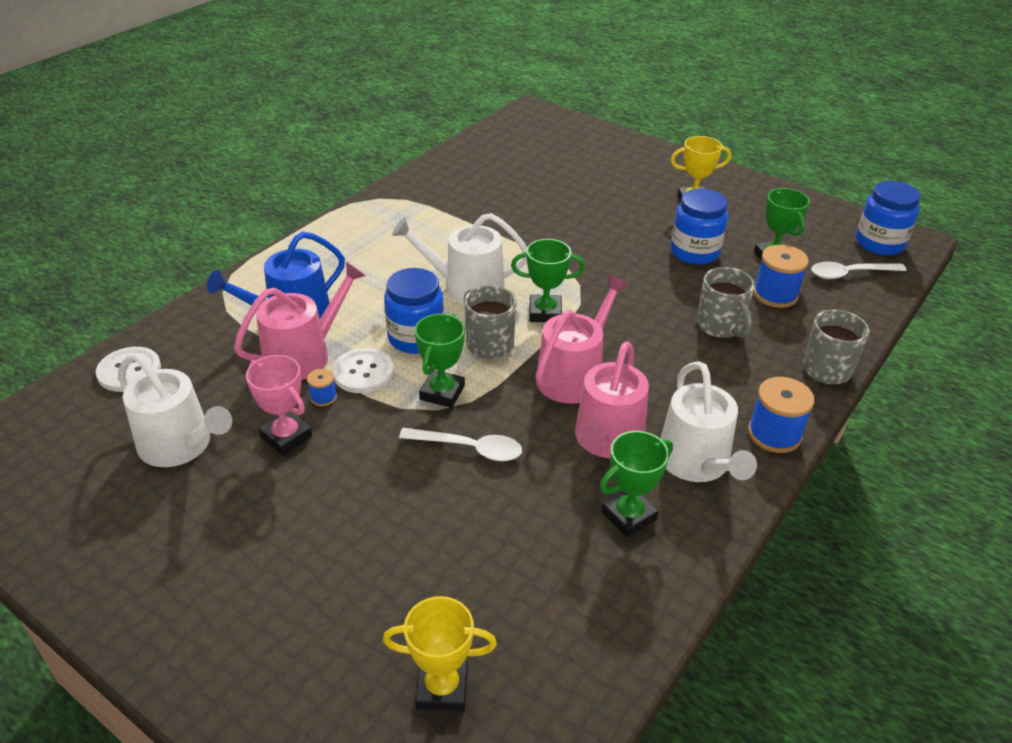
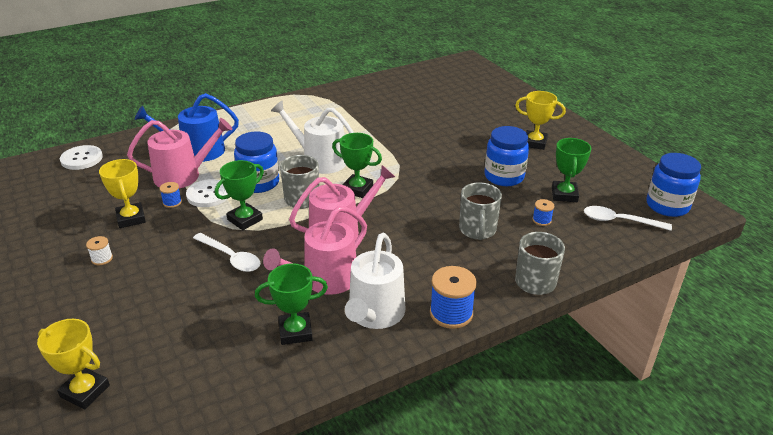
camera: 25 degrees right, 5 degrees down
white watering can [118,353,232,467] -> none
pink trophy [246,355,312,455] -> yellow trophy [99,159,146,228]
blue spool [753,244,809,308] -> blue spool [532,199,554,226], size x0.52
none -> white spool [86,236,113,265]

